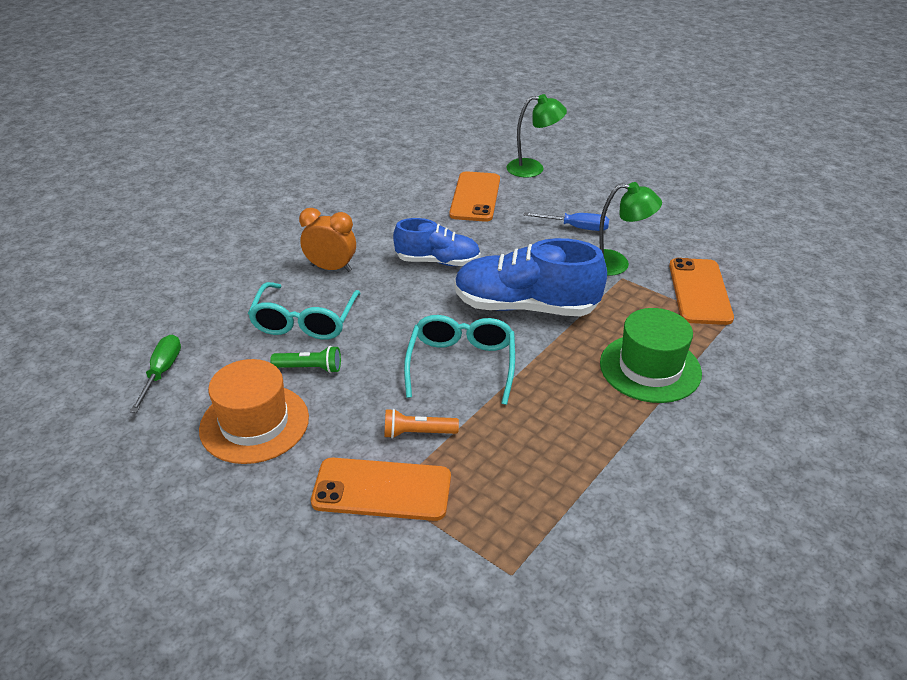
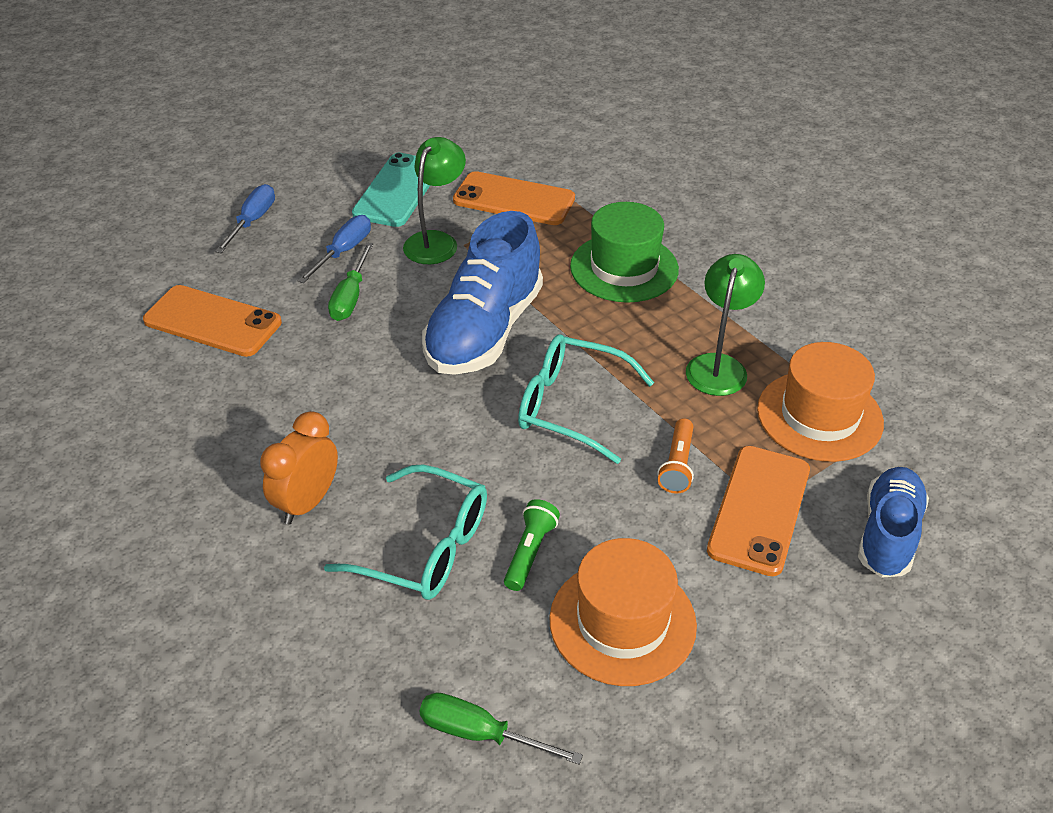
camera: 75 degrees left, 5 degrees up
blue shoe [393,218,481,266] -> blue shoe moved to [858,467,929,578]
green lamp [506,94,567,178] -> green lamp moved to [686,254,765,396]
none -> blue screwdriver [215,184,275,253]
none -> green screwdriver [328,243,373,321]
none -> turquoise phone [352,153,430,227]
none -> orange hat [757,342,884,462]

